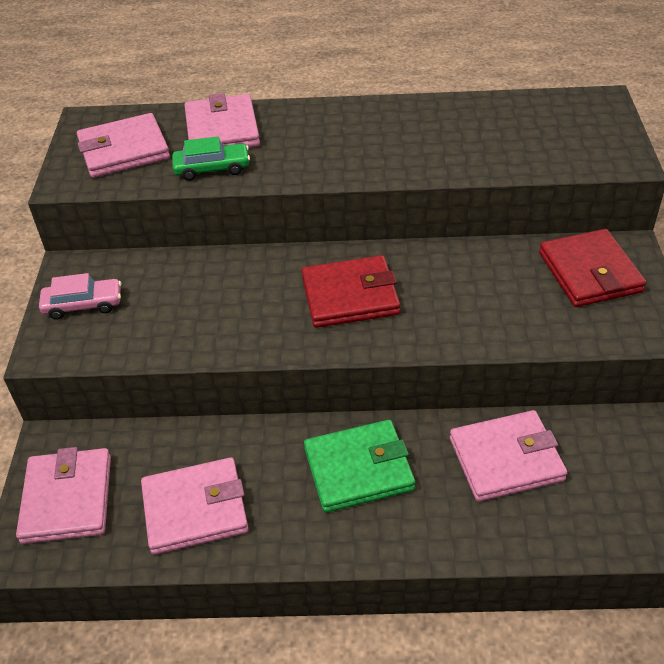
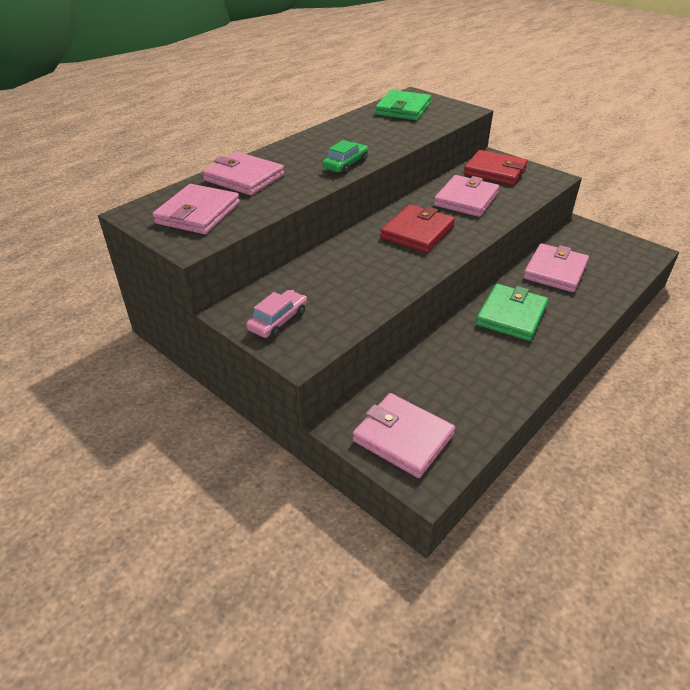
camera: 50 degrees left, 5 degrees down
pink wallet [141,457,249,555] -> pink wallet moved to [434,175,499,217]
green car [172,136,250,181] -> green car moved to [322,140,368,174]
none -> green wallet [375,90,431,120]

